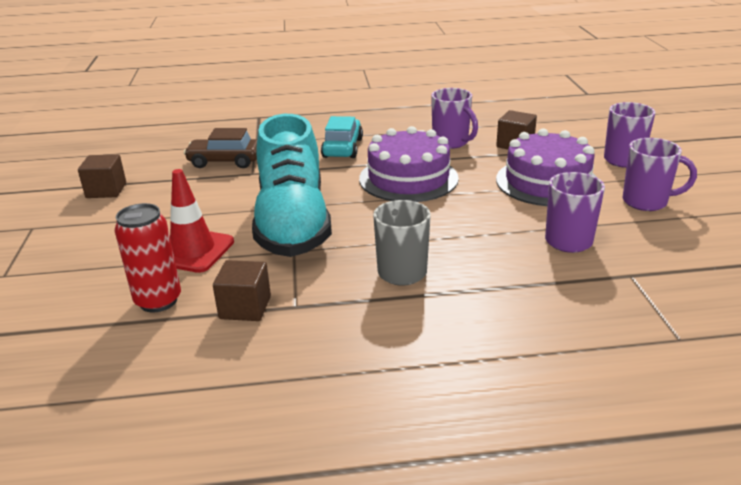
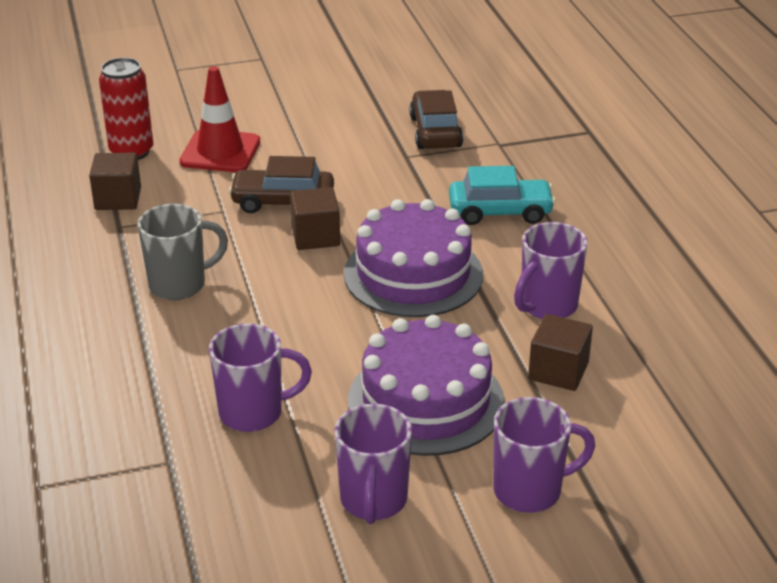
camera: 80 degrees right, 5 degrees up
brown cube [78,154,126,198] -> brown cube moved to [290,187,340,250]
turquoise shoe [252,114,332,257] -> brown car [229,156,334,213]

